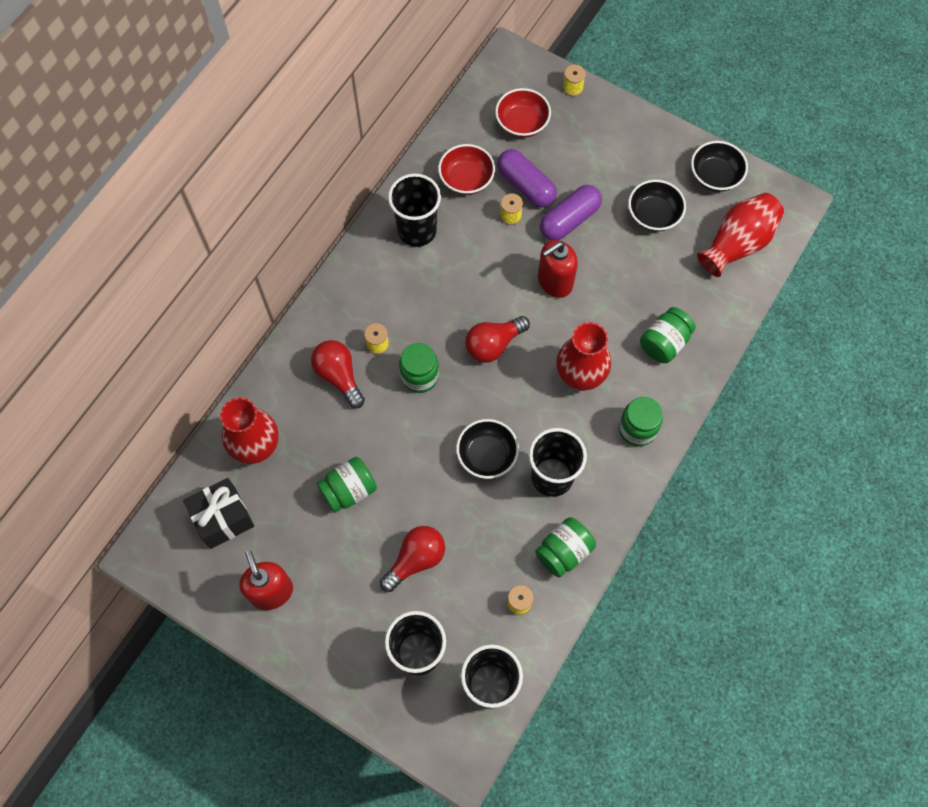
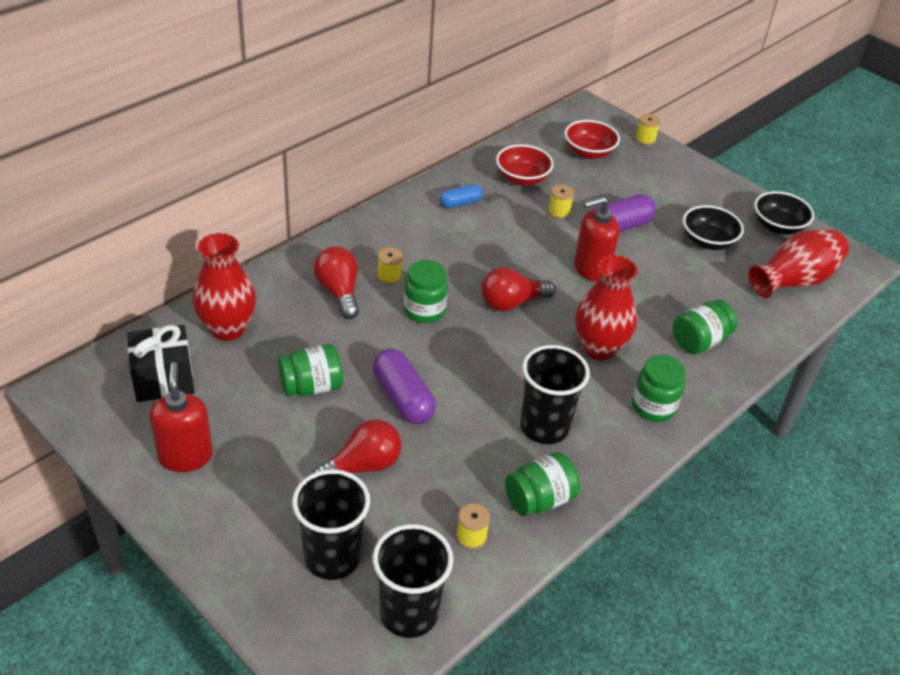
camera: 10 degrees right, 25 degrees down
black cup [388,173,441,247] -> blue capsule [440,184,483,208]
black bowl [456,419,519,479] -> none
purple capsule [497,149,557,207] -> purple capsule moved to [373,349,436,424]

